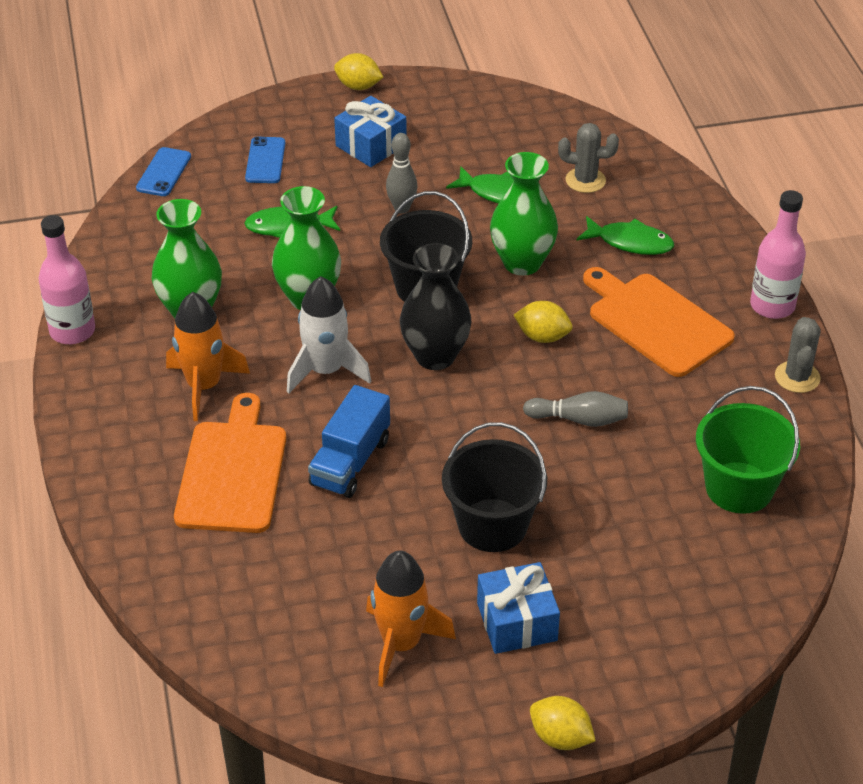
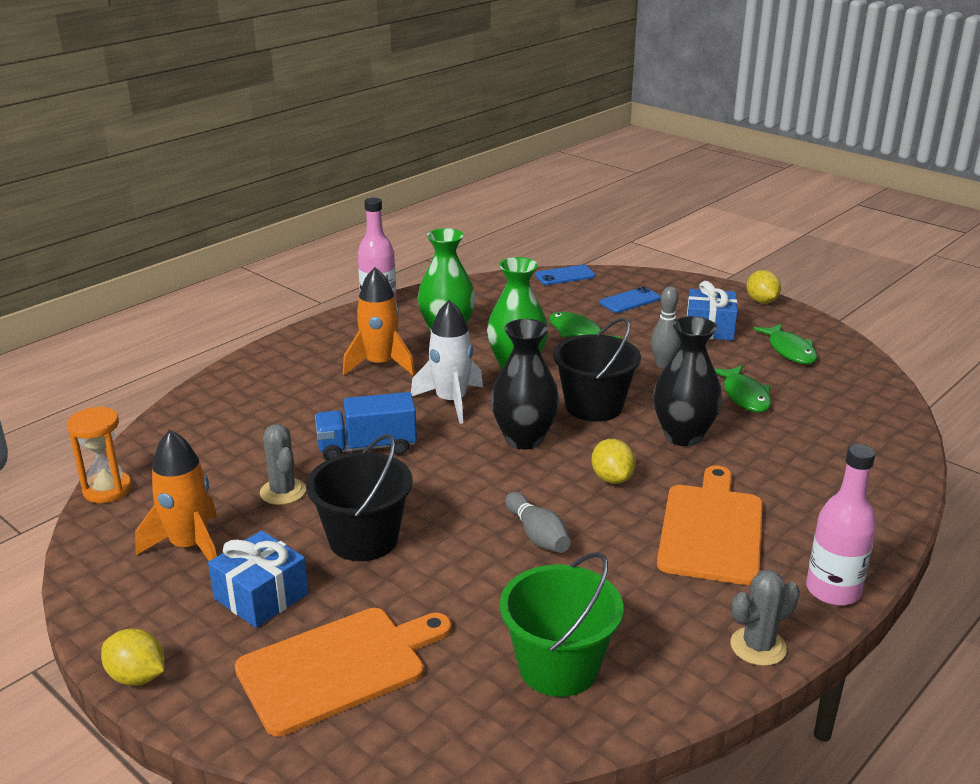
camera: 55 degrees right, 15 degrees down
orange cutting board [174,393,286,533] -> orange cutting board moved to [235,608,451,736]
green vase [490,152,558,276] -> black vase [653,316,722,446]
yellow lemon [530,696,596,750] -> yellow lemon turned 60 degrees counterclockwise [101,629,165,686]
grey cactus [558,123,619,193] -> grey cactus moved to [260,424,306,505]
green fish [577,216,674,255] -> green fish moved to [753,323,817,364]
none -> orange hourglass [67,406,132,503]

